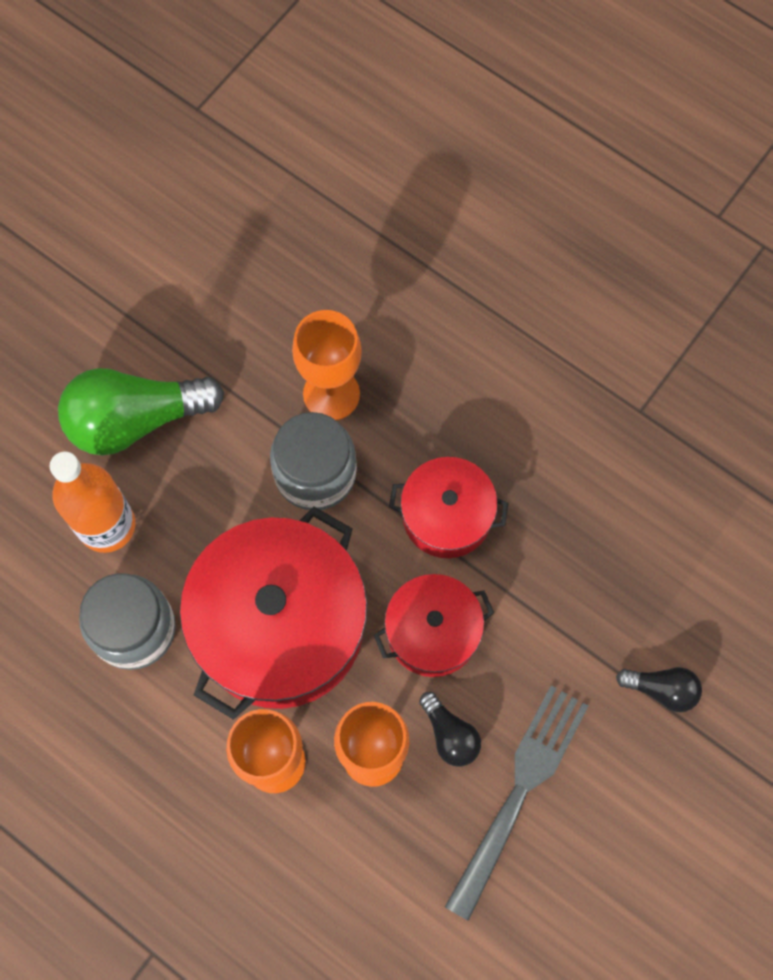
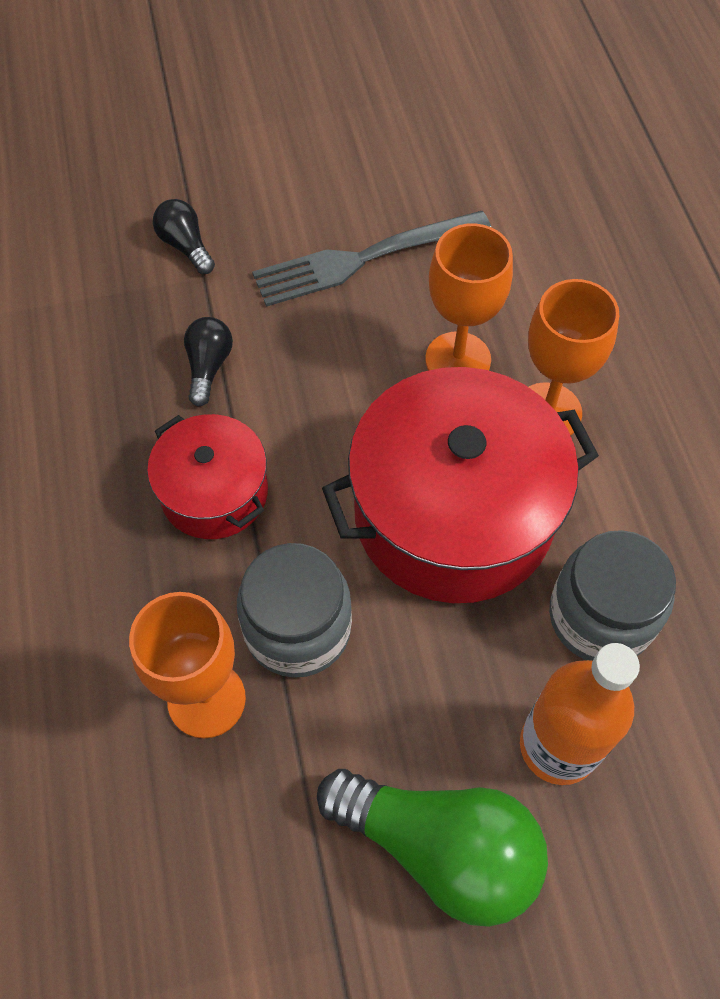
camera: 140 degrees left, 10 degrees down
red pot [374,574,494,677] -> none
black light bulb [419,692,481,767] -> black light bulb moved to [184,317,233,406]

